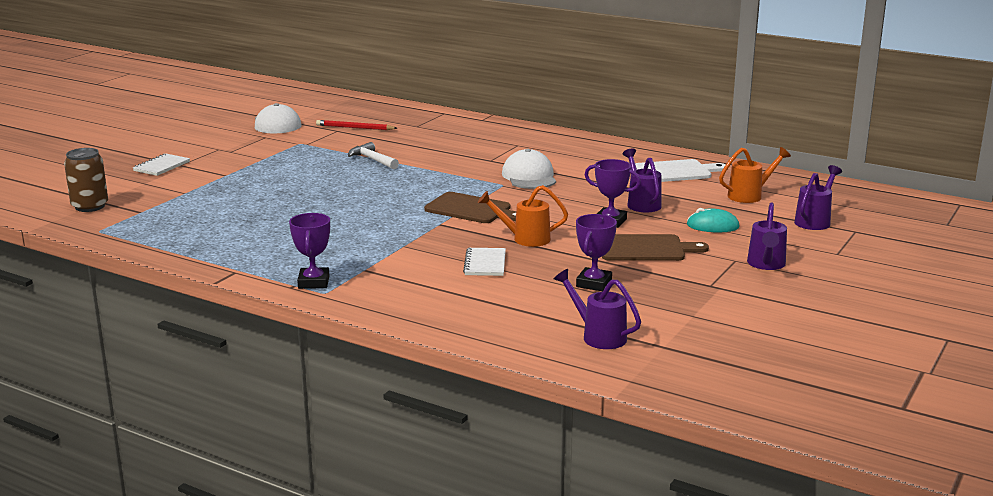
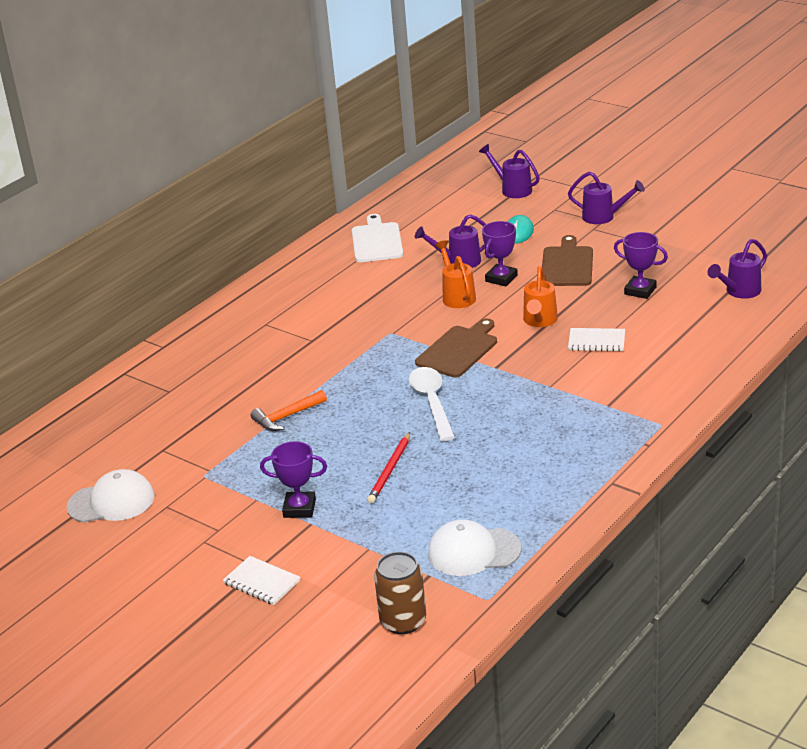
camera: 80 degrees left, 10 degrees up
purple trophy [289,213,330,289] -> purple trophy moved to [260,441,327,518]
red pencil [316,120,397,130] -> red pencil moved to [367,432,410,503]
white hammer [348,142,399,169] -> orange hammer [251,390,327,431]
white cap [502,149,556,189] -> white cap moved to [428,520,521,576]
orange watering can [719,147,791,203] -> orange watering can moved to [435,240,476,308]
none -> white spoon [409,367,455,441]

